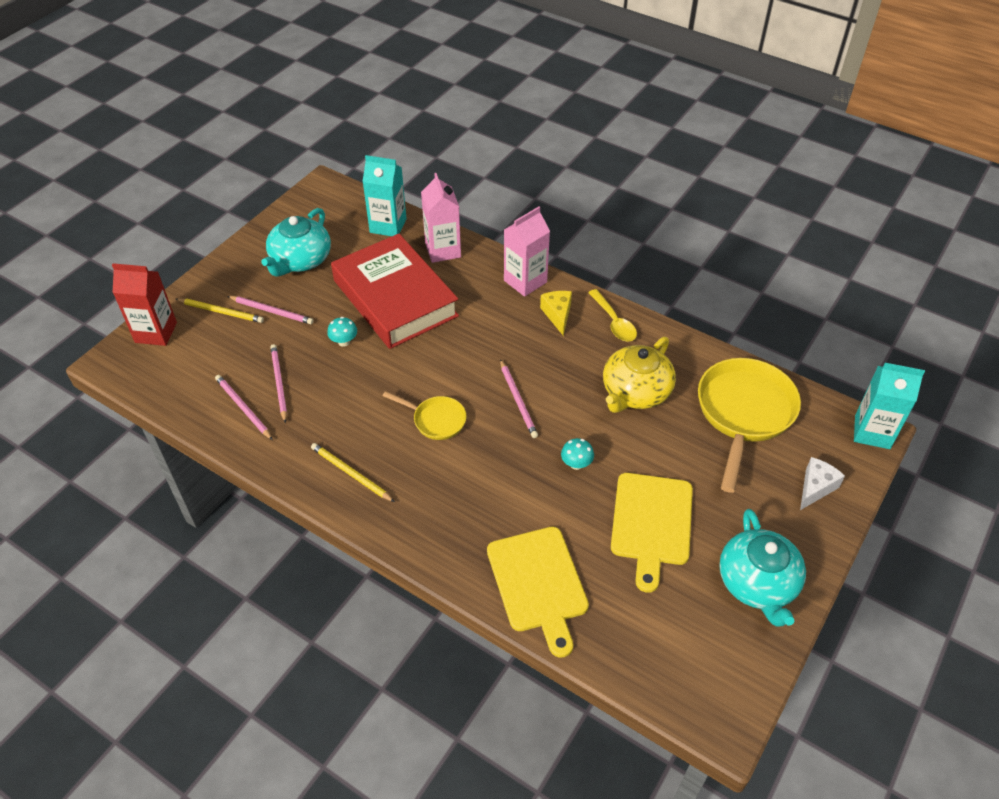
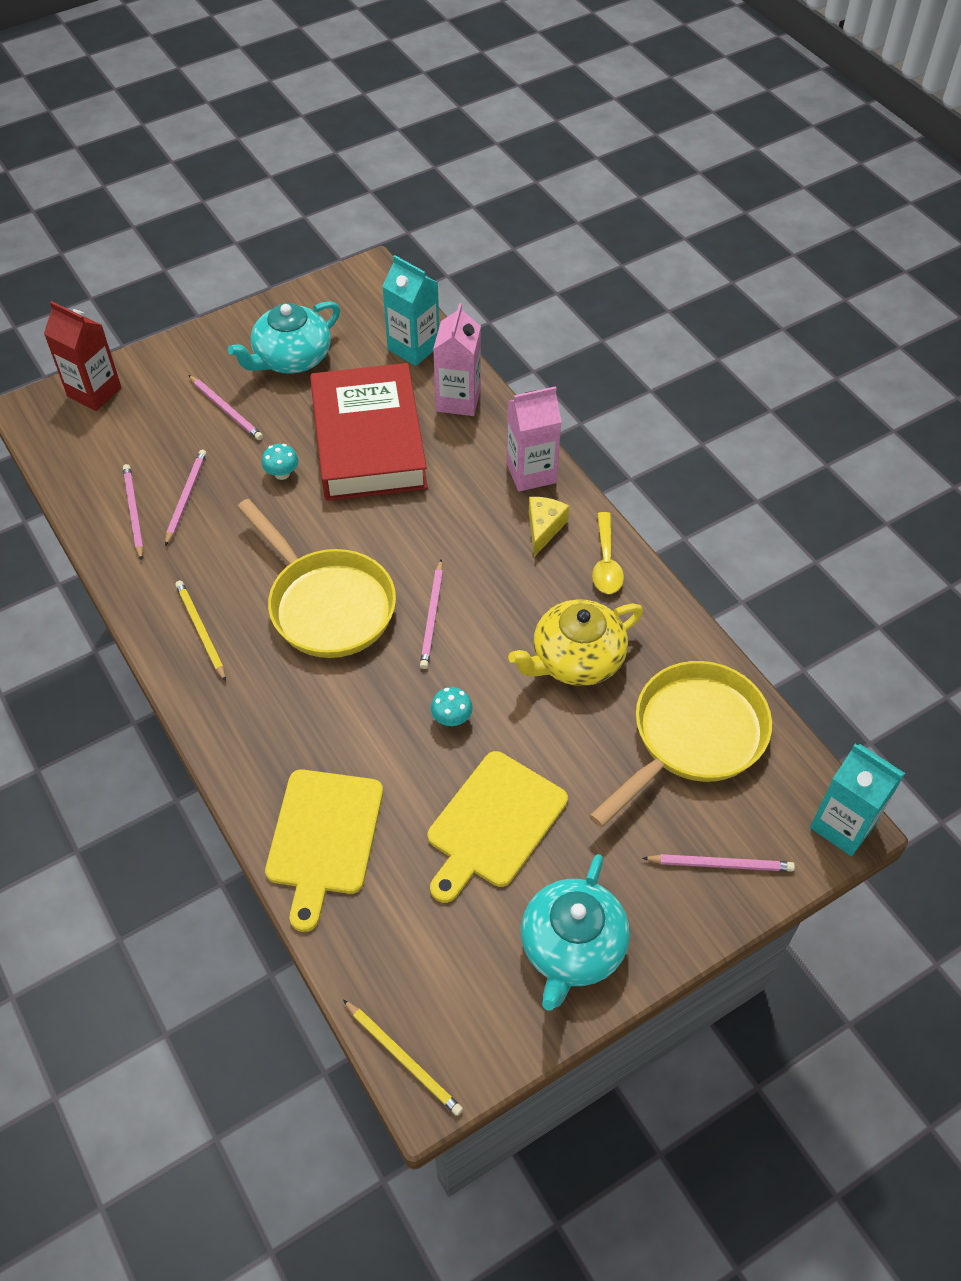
camera: 25 degrees right, 5 degrees up
yellow pencil [176,298,264,323] -> yellow pencil moved to [343,1000,463,1116]
yellow pan [383,391,466,440] -> yellow pan [237,499,396,658], size x1.94
white cheese [800,457,845,510] -> pink pencil [642,854,795,872]

